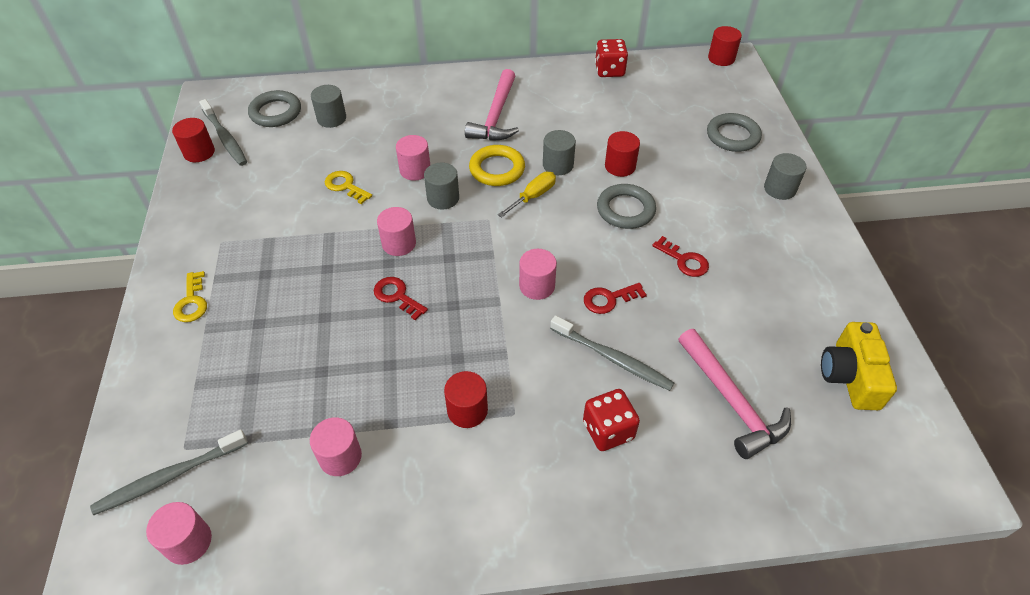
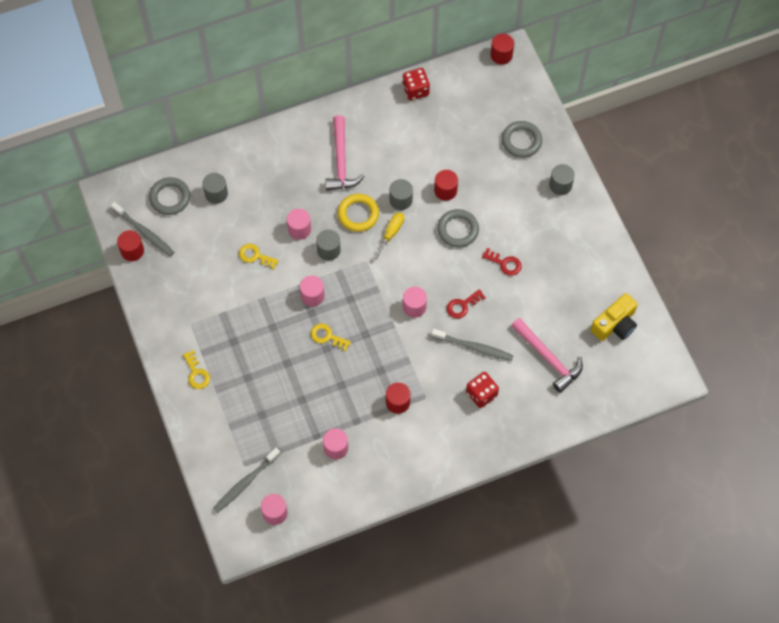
camera: 15 degrees left, 15 degrees up
red key [374,277,428,320] -> yellow key [311,324,351,351]
yellow camera [821,322,897,410] -> yellow camera turned 120 degrees counterclockwise [591,293,638,341]

